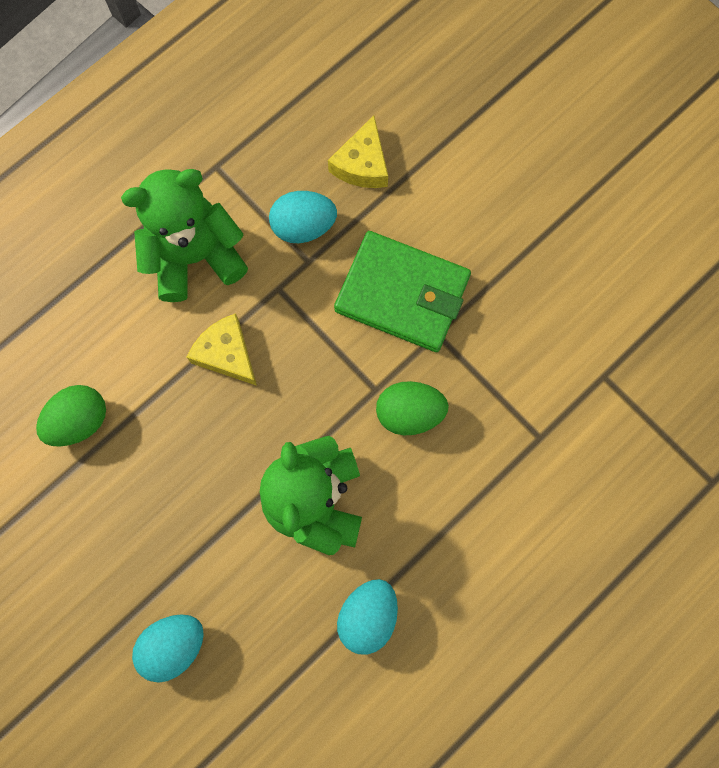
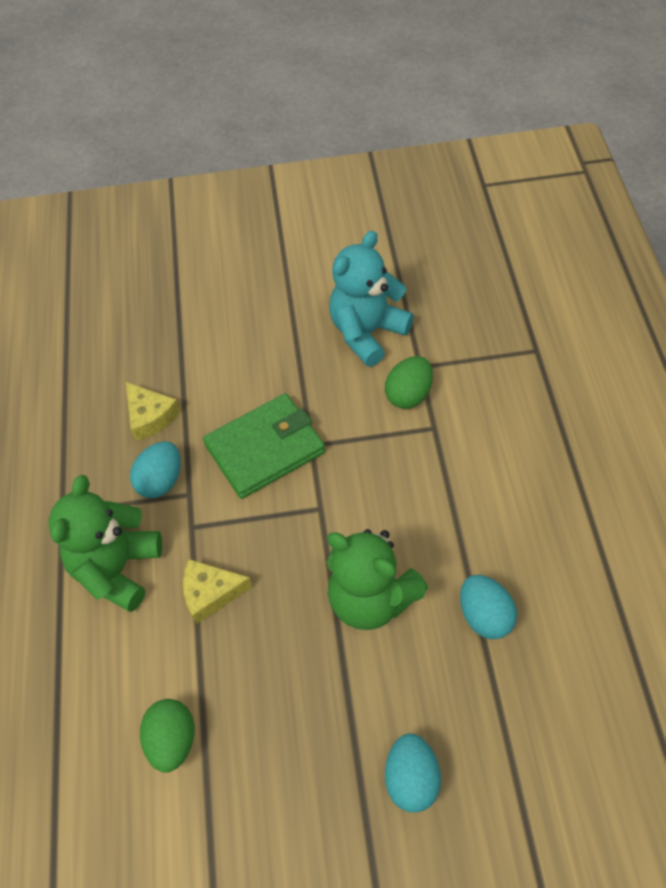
camera: 50 degrees left, 20 degrees down
green egg [376,381,449,435] -> green egg moved to [385,356,433,409]
none -> turquoise teddy bear [329,231,414,367]

